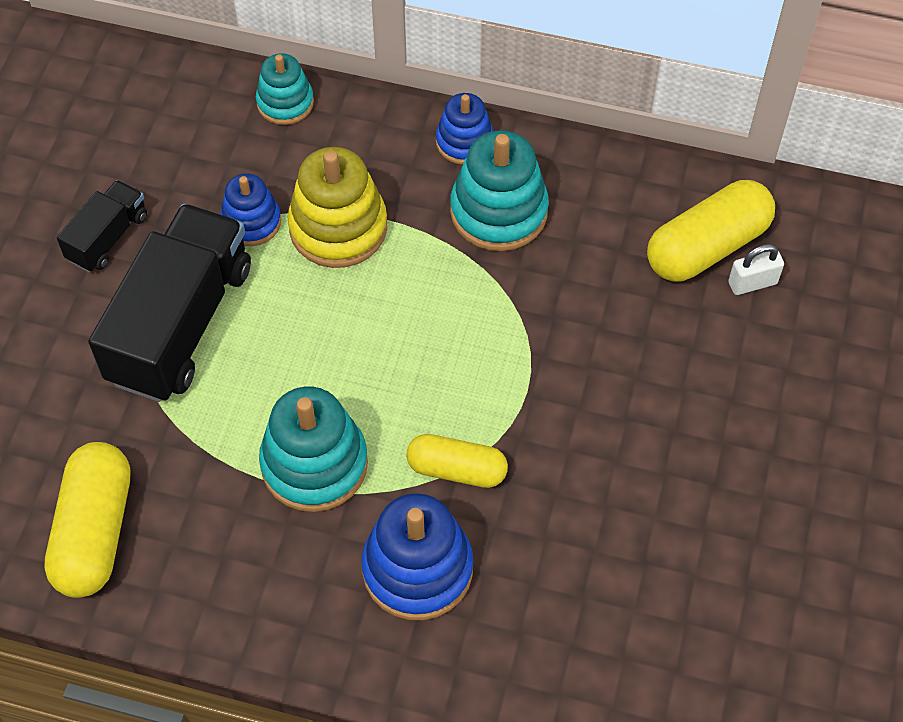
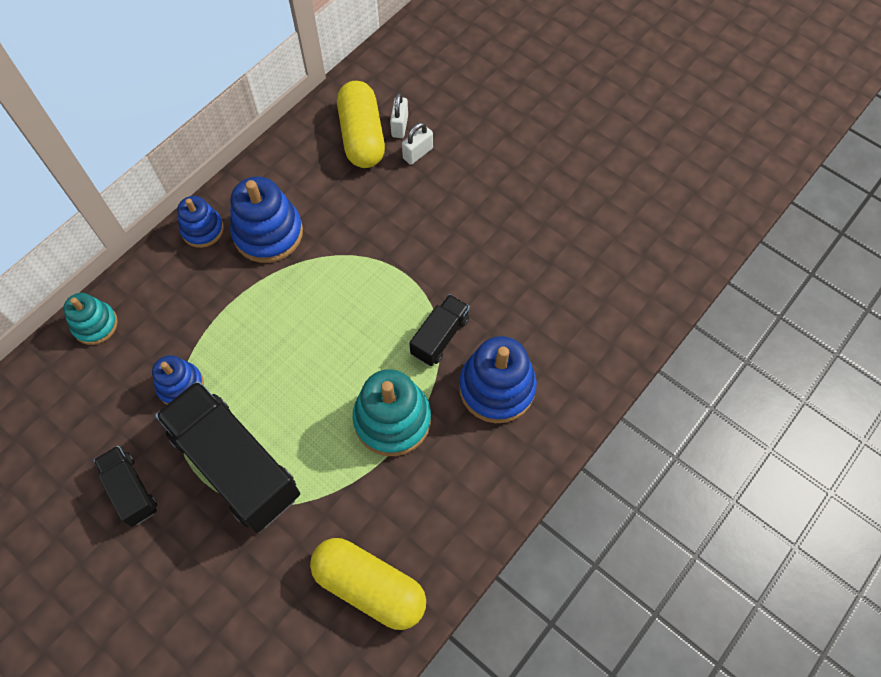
camera: 65 degrees left, 5 degrees up
yellow stacking toy [288,147,387,268] -> none
yellow capsule [406,434,508,488] -> black truck [409,294,470,366]
turquoise stacking toy [450,130,549,251] -> blue stacking toy [230,177,303,263]
none -> white padlock [402,122,433,165]

